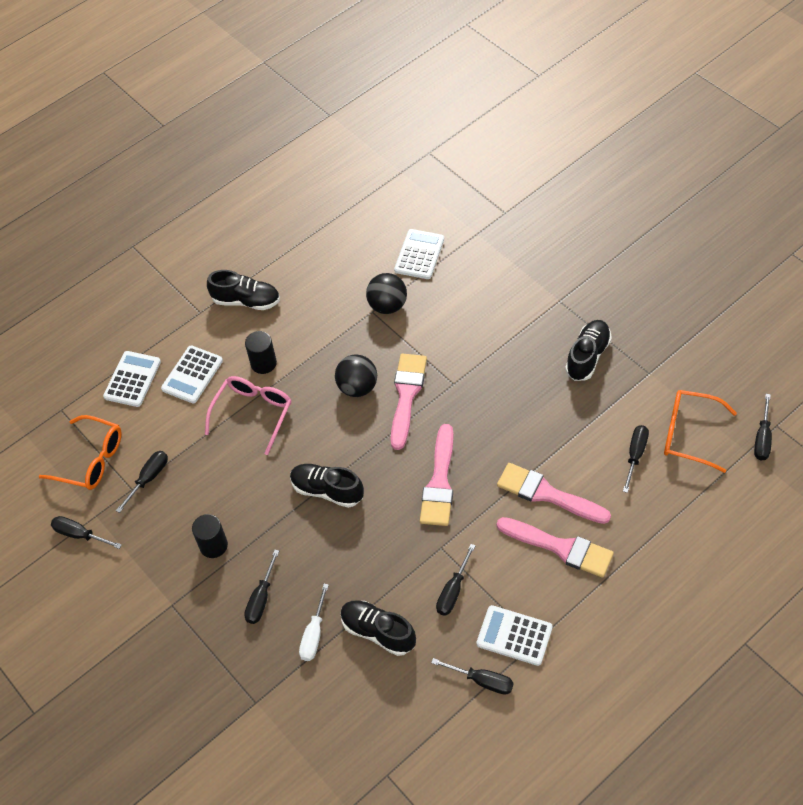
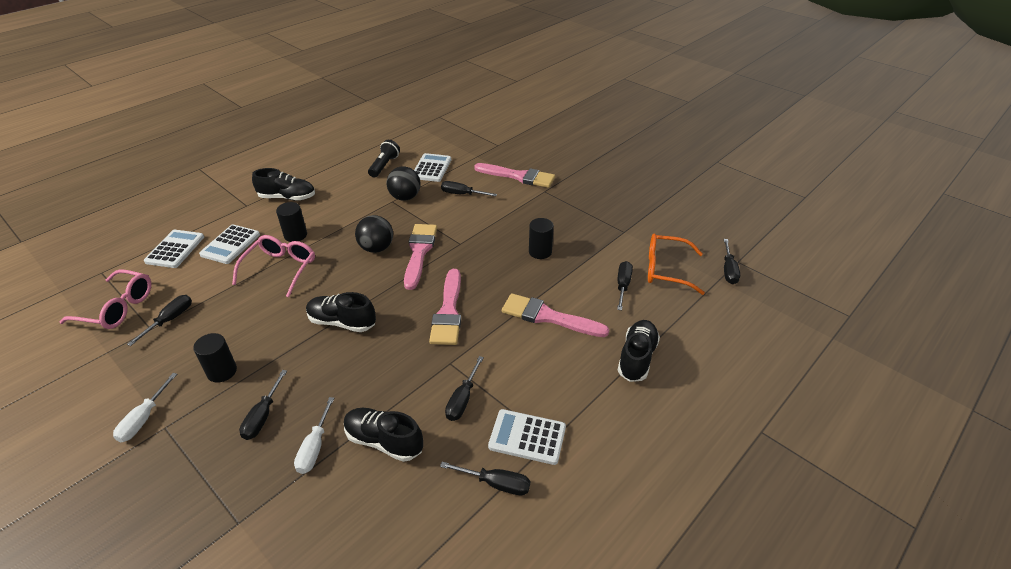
camera: 10 degrees left, 15 degrees down
orange glasses [39,415,122,490] -> pink glasses [60,269,151,329]
black screwdriver [51,516,122,549] -> black screwdriver moved to [441,181,497,196]
pink brush [497,517,614,578] -> pink brush moved to [474,163,555,188]
black shoe [565,320,612,381] -> black shoe moved to [617,320,660,382]
none -> white screwdriver [113,373,177,442]
none -> black flashlight [368,140,400,177]
none -> black cylinder [529,218,554,259]

